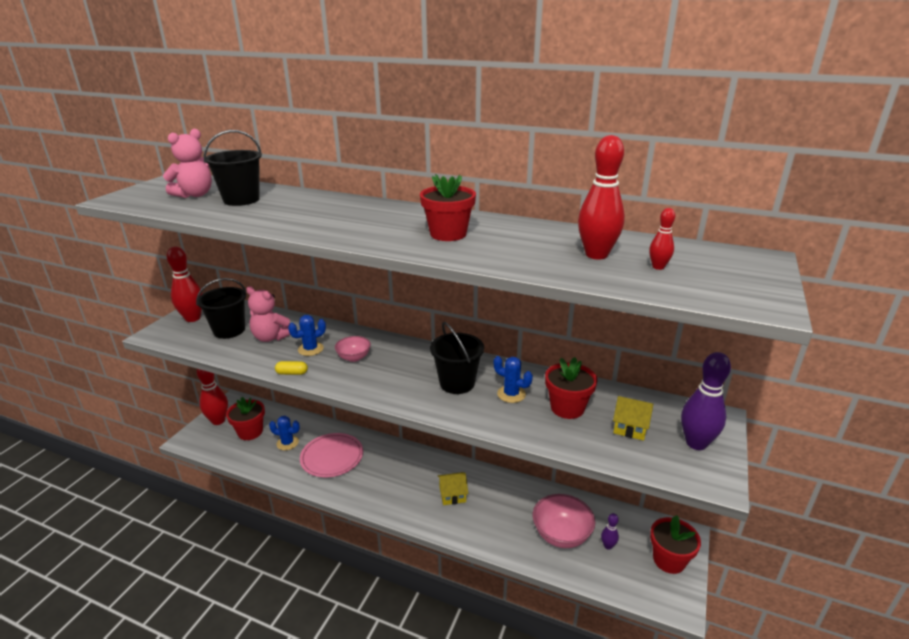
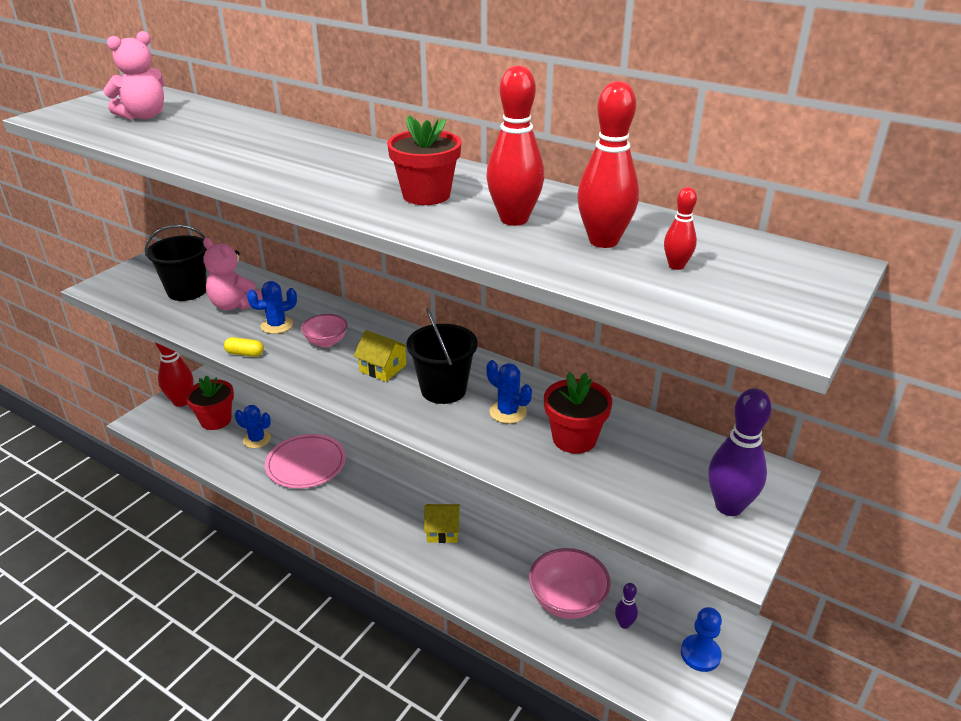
camera: 10 degrees right, 5 degrees up
red bowling pin [167,246,203,322] -> red bowling pin moved to [486,66,545,226]
black bucket [203,130,262,206] -> none
yellow house [613,396,653,441] -> yellow house moved to [354,330,407,382]
red flower pot [650,515,701,574] -> blue pawn [681,607,722,672]

